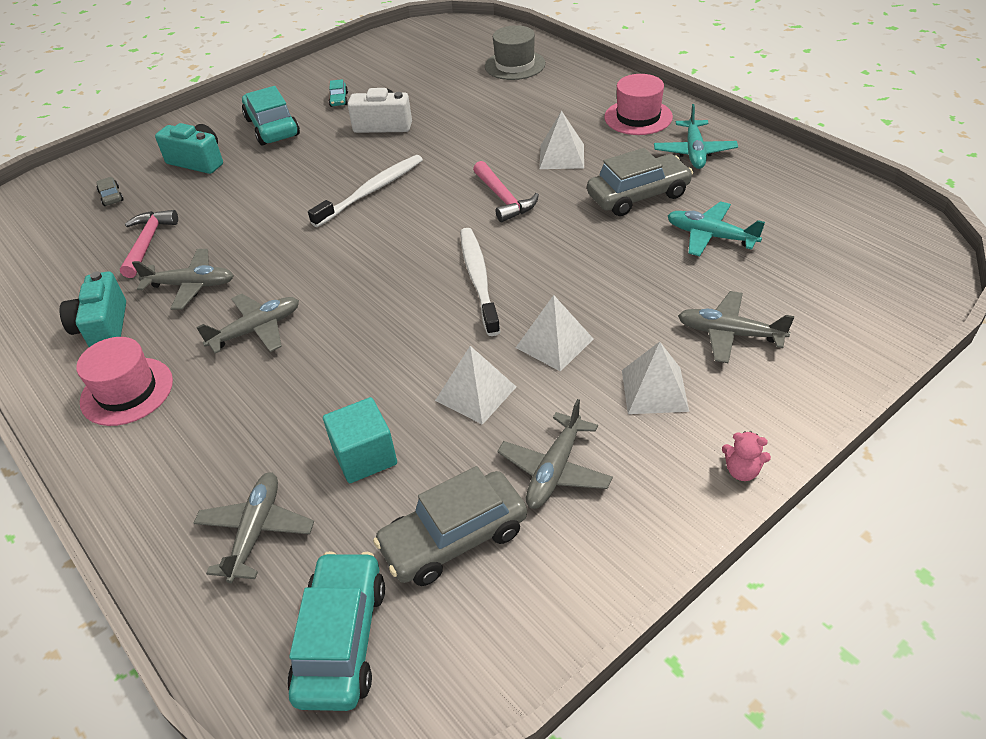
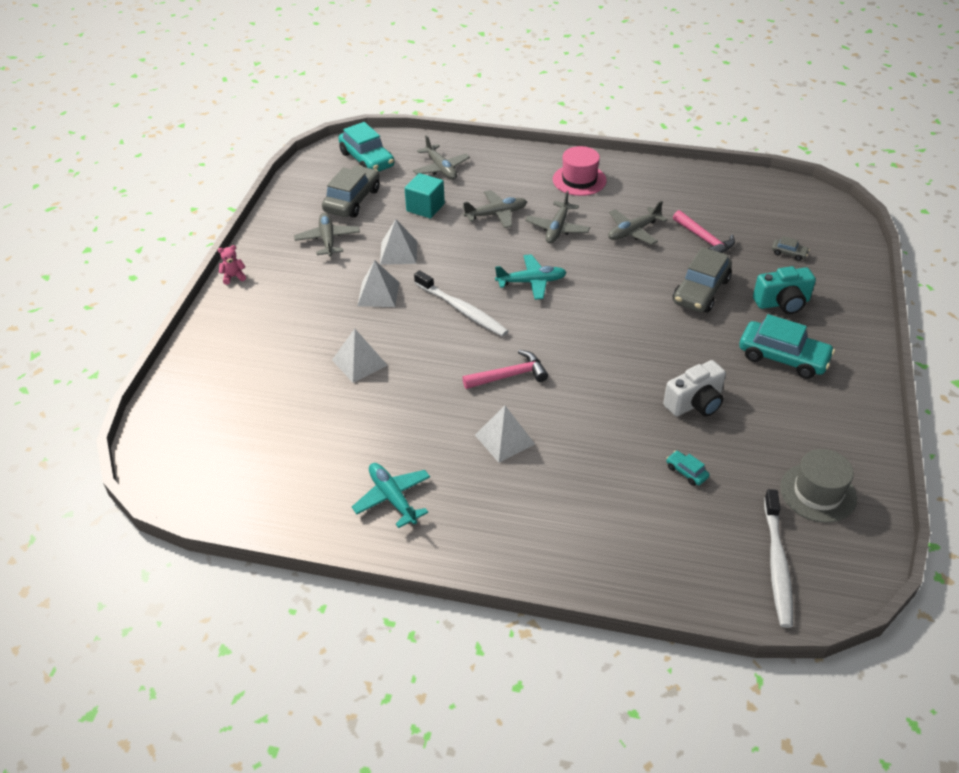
camera: 140 degrees right, 0 degrees up
turquoise camera [60,271,126,347] -> none
white toothbrush [308,155,423,227] -> white toothbrush moved to [764,489,793,628]
turquoise car [329,79,348,107] -> turquoise car moved to [666,451,710,486]
pink hammer [473,161,539,222] -> pink hammer turned 135 degrees clockwise [462,350,548,389]
grey hat [485,25,546,80] -> grey hat moved to [780,449,857,523]
grey car [587,148,693,216] -> grey car moved to [673,247,732,312]
pink hat [604,74,673,135] -> none
white pyramid [622,342,689,414] -> white pyramid moved to [332,329,387,383]
turquoise plane [668,201,765,256] -> turquoise plane moved to [495,254,567,300]
grey plane [678,291,794,363] -> grey plane moved to [462,190,527,228]

